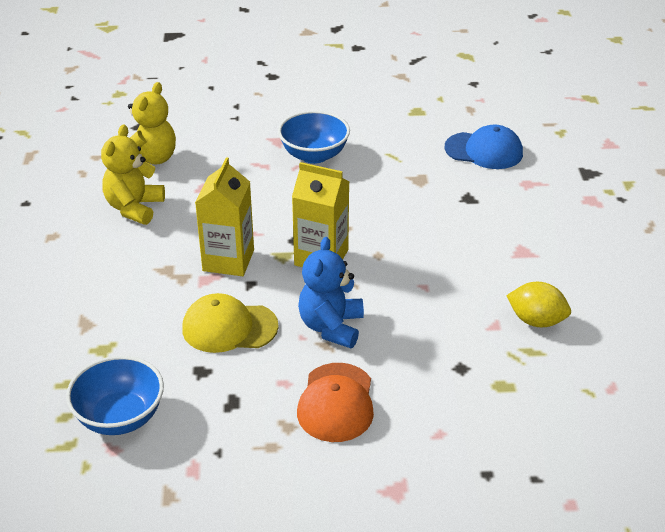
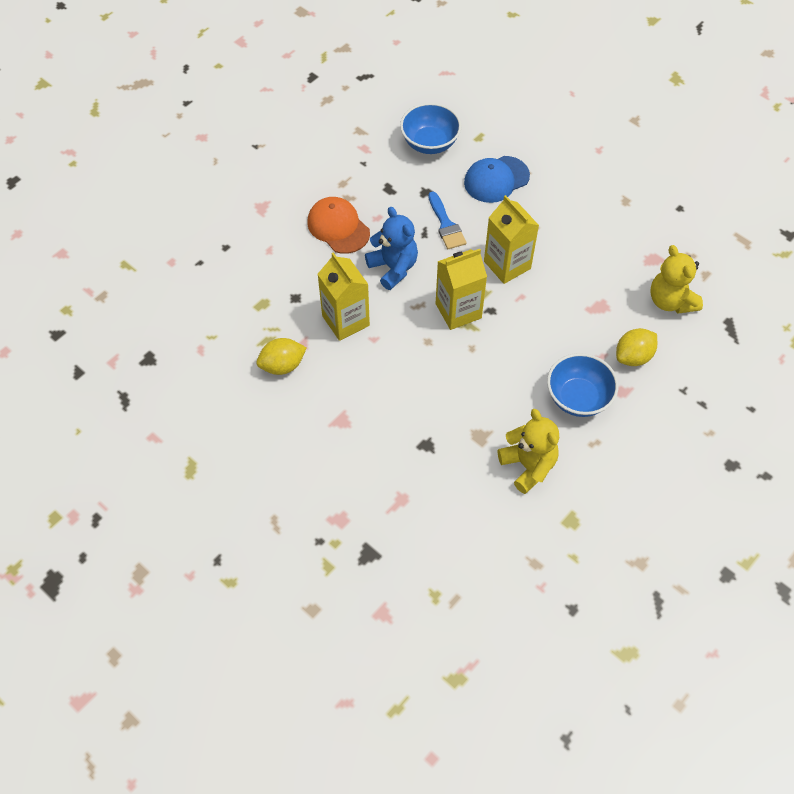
camera: 135 degrees right, 20 degrees up
yellow teddy bear [101,124,165,225] -> yellow teddy bear moved to [498,409,559,494]
yellow cap [182,293,279,353] -> blue brush [428,192,467,249]
blue cap [444,124,523,169] -> blue cap moved to [464,156,530,203]
none -> yellow carton [318,252,370,341]
none -> yellow lemon [616,328,657,366]

